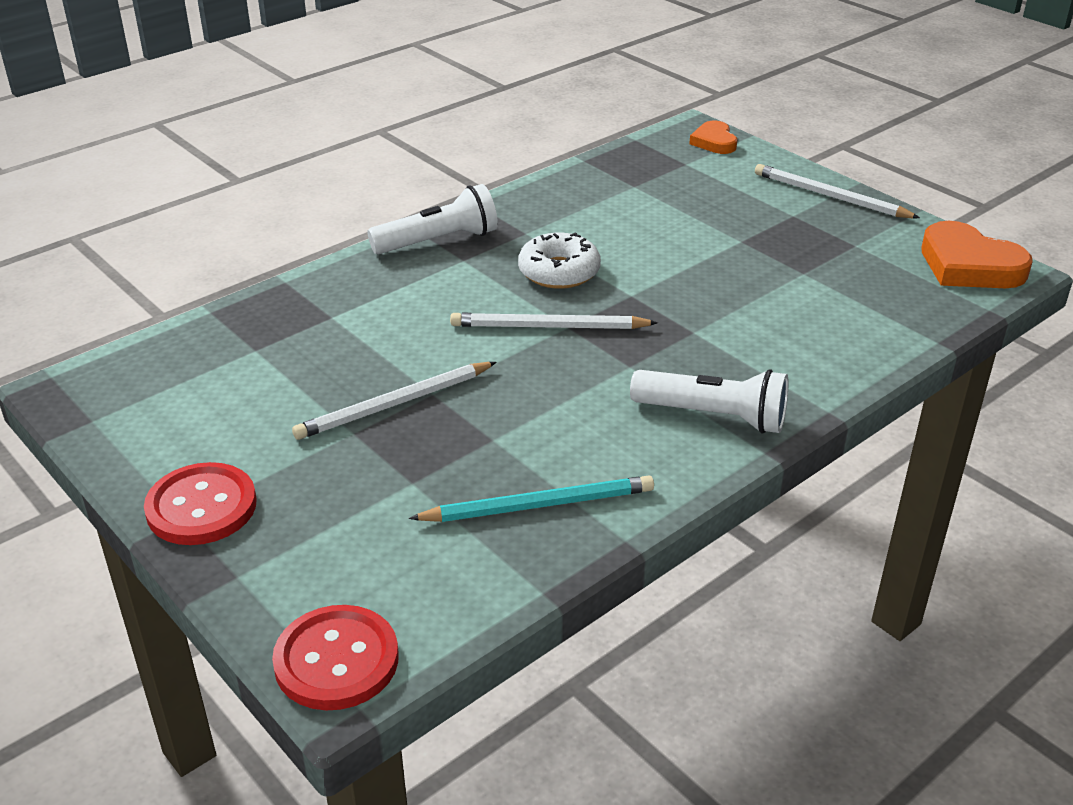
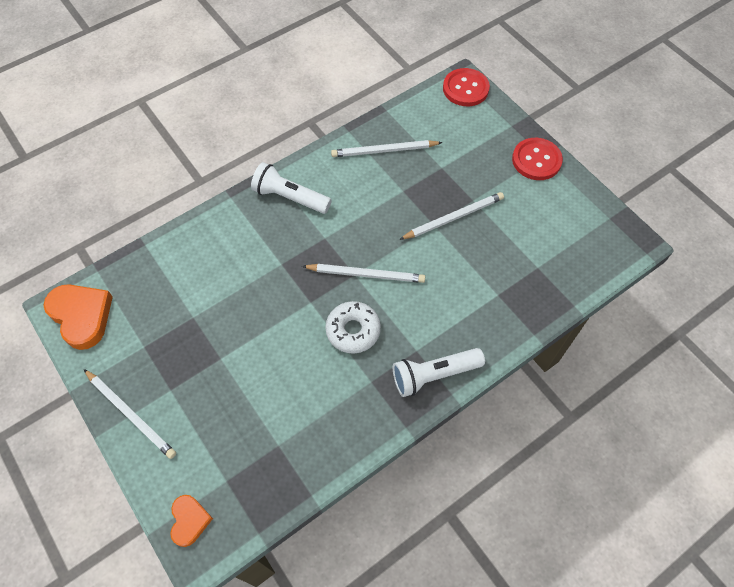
camera: 175 degrees left, 25 degrees up
turquoise pencil [409,475,654,522] -> white pencil [331,140,443,157]

